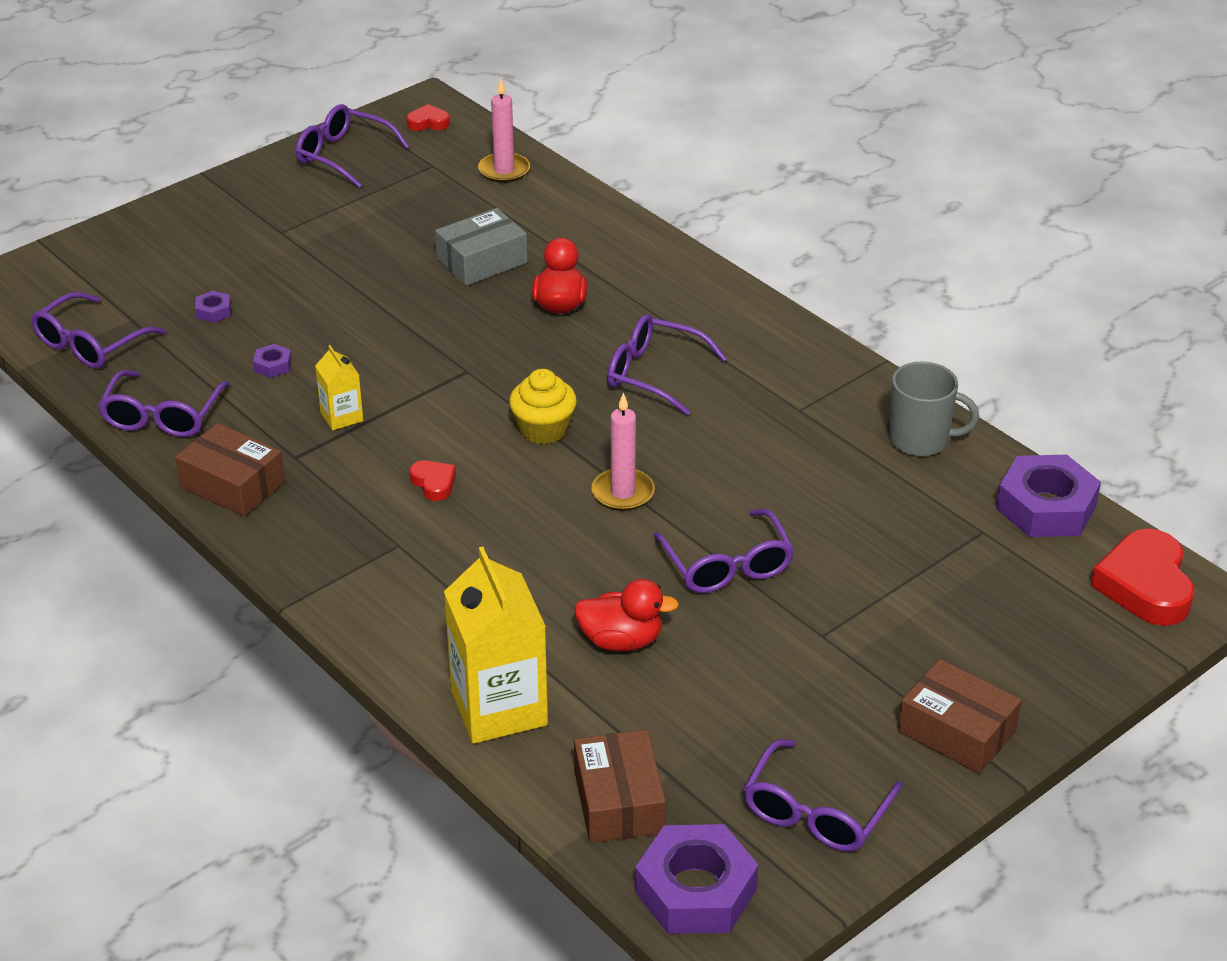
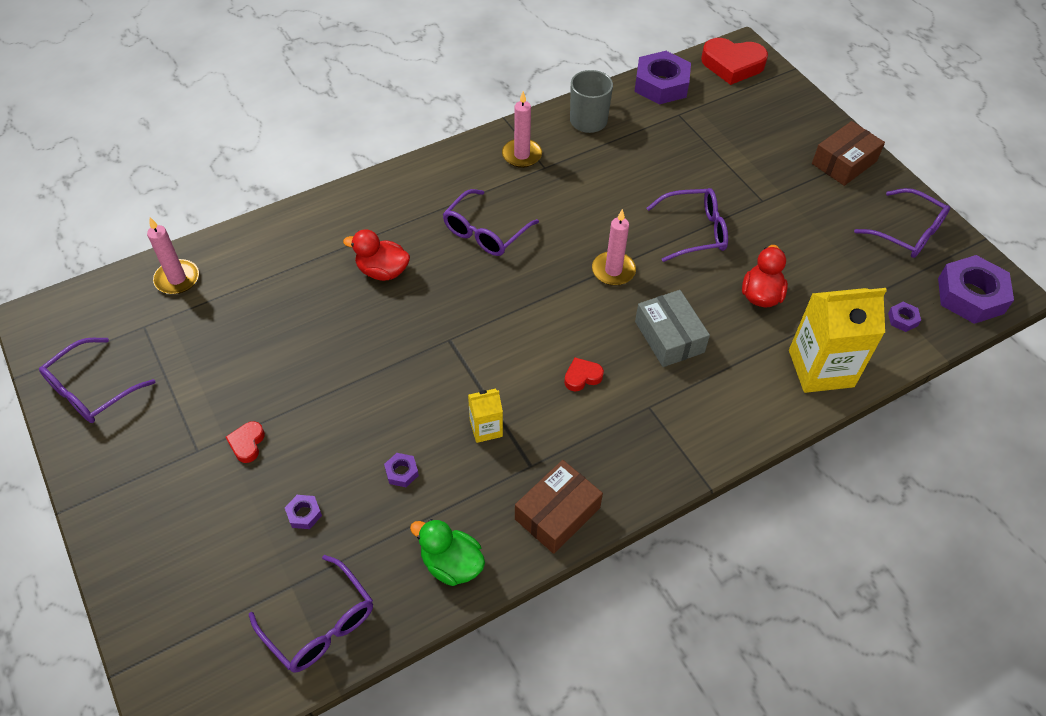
camera: 80 degrees left, 15 degrees up
purple glasses [98,370,230,437] -> green duck [410,519,485,586]
red heart [406,104,450,131] -> red heart moved to [226,421,265,463]
grey box [435,208,528,286] -> grey box moved to [635,290,710,367]
yellow cupcake [509,369,577,444] -> none
brown box [574,730,666,843] -> purple nut [888,302,921,332]
none -> pink candle [502,91,542,168]

